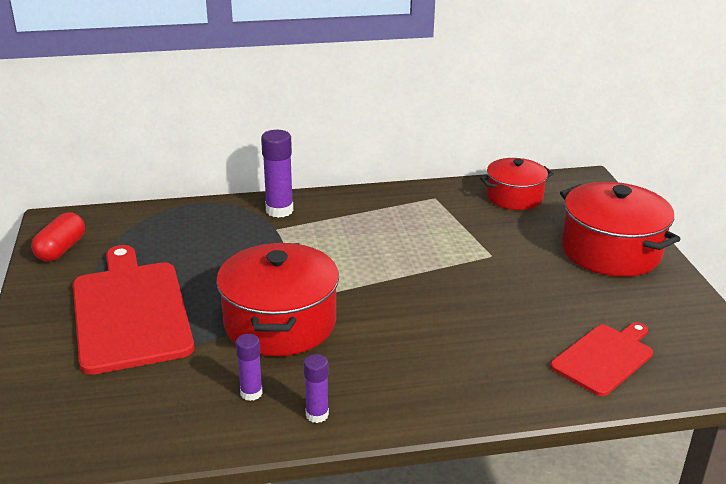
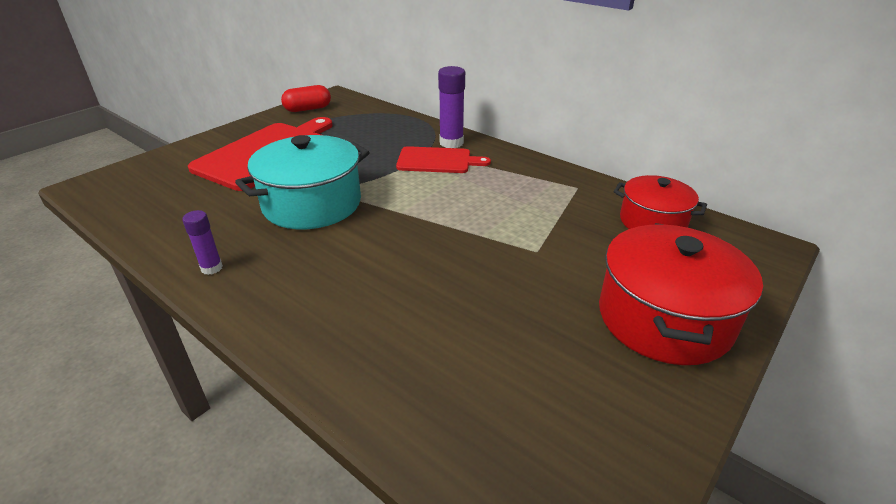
camera: 50 degrees right, 5 degrees up
red pot [216,243,339,356] -> turquoise pot [235,135,370,229]
purple glue stick [236,334,263,401] -> none
red cutting board [550,322,653,396] -> red cutting board moved to [396,146,491,173]

